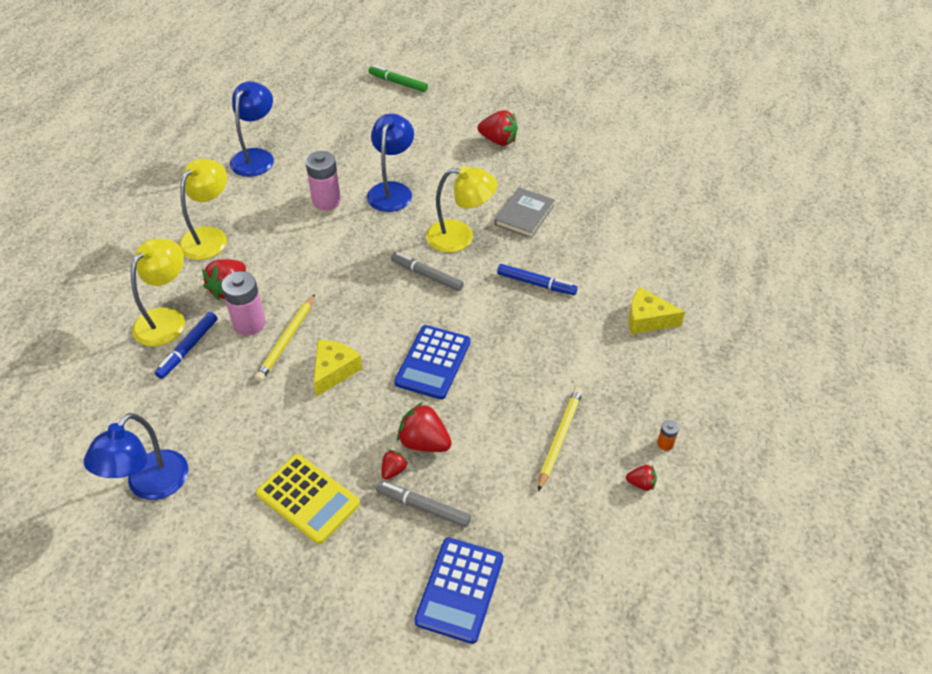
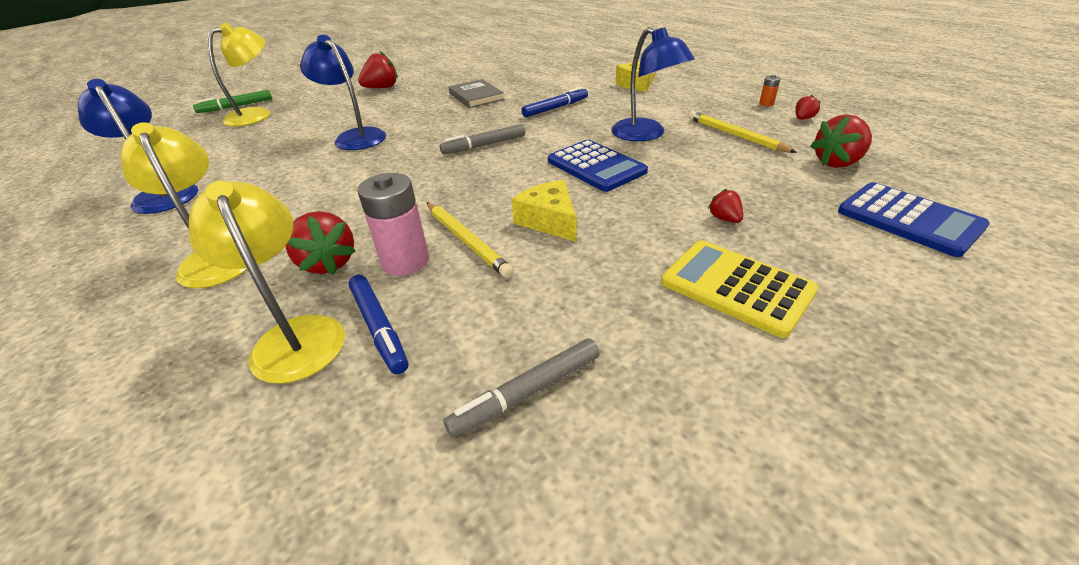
camera: 55 degrees left, 10 degrees down
blue lamp [84,413,188,500] -> blue lamp moved to [611,27,695,141]
yellow calculator [256,454,360,544] -> yellow calculator turned 120 degrees counterclockwise [661,240,818,338]
pink battery [305,151,341,210] -> none
grey marker [376,481,471,527] -> grey marker moved to [444,338,600,438]
red strawberry [397,402,452,452] -> red strawberry moved to [811,114,872,168]
yellow lamp [426,165,498,253] -> yellow lamp moved to [207,23,271,126]

